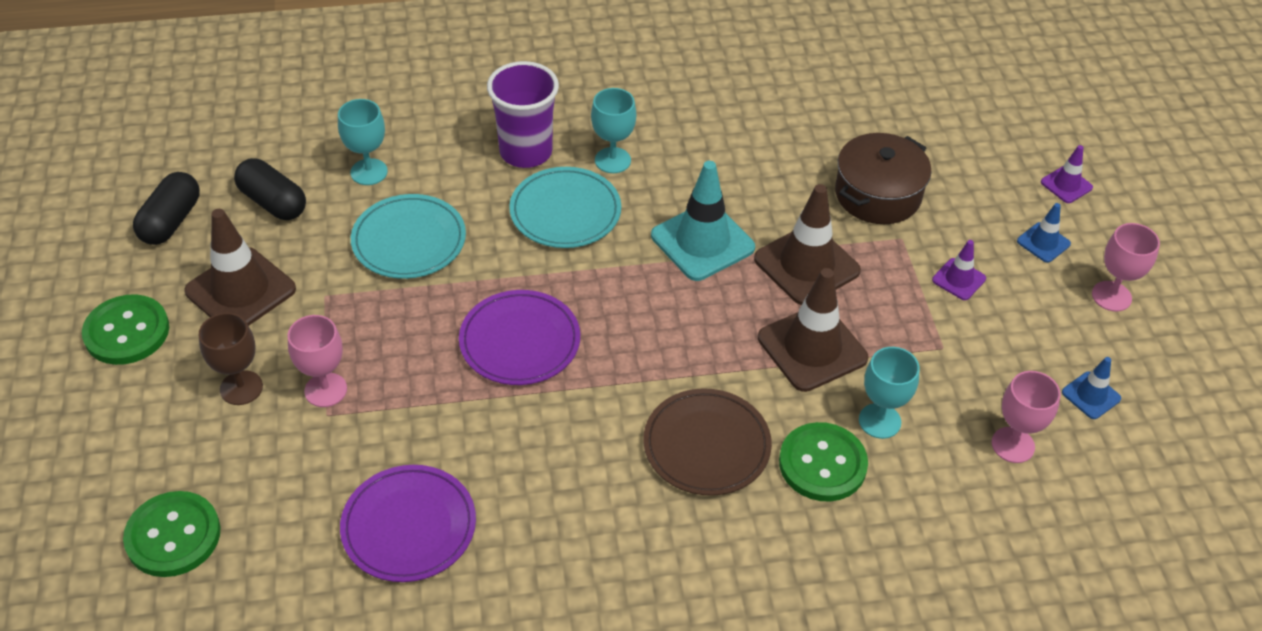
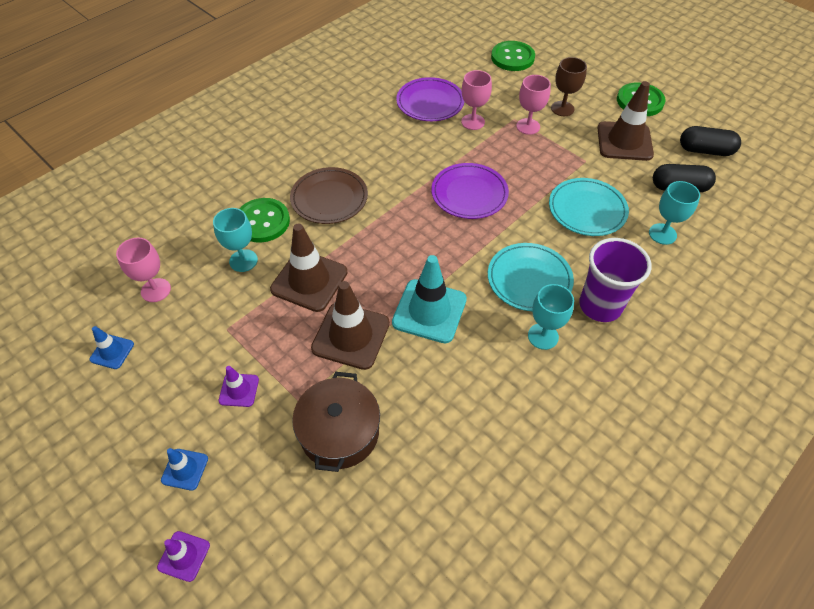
camera: 145 degrees right, 5 degrees up
black capsule [133,172,200,245] -> black capsule turned 60 degrees counterclockwise [680,126,741,156]
pink goblet [1092,223,1160,312] -> pink goblet moved to [461,70,492,130]

